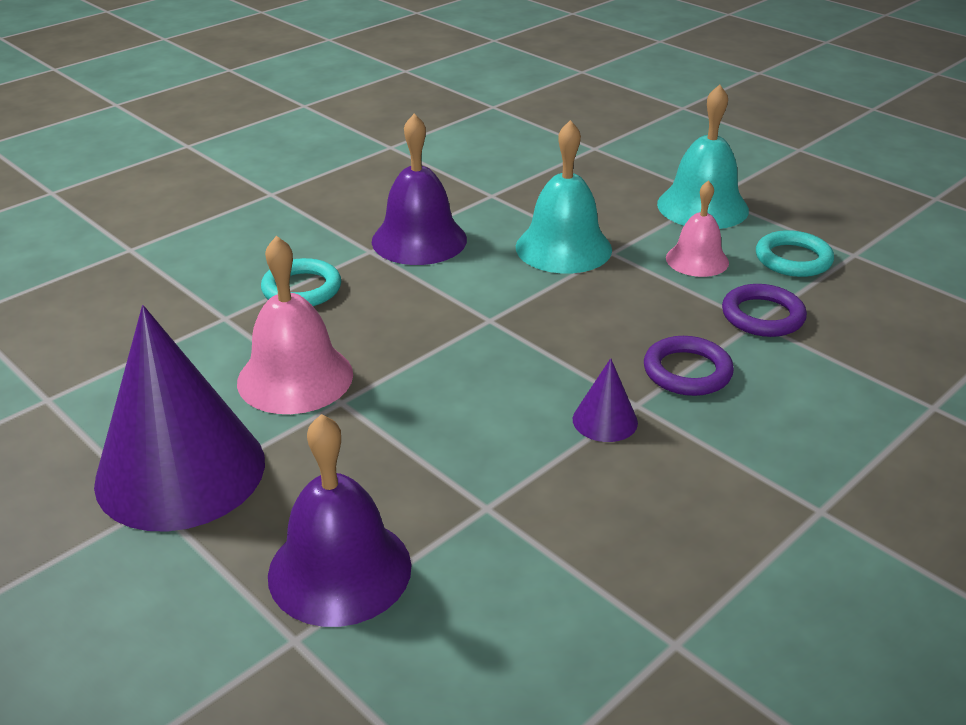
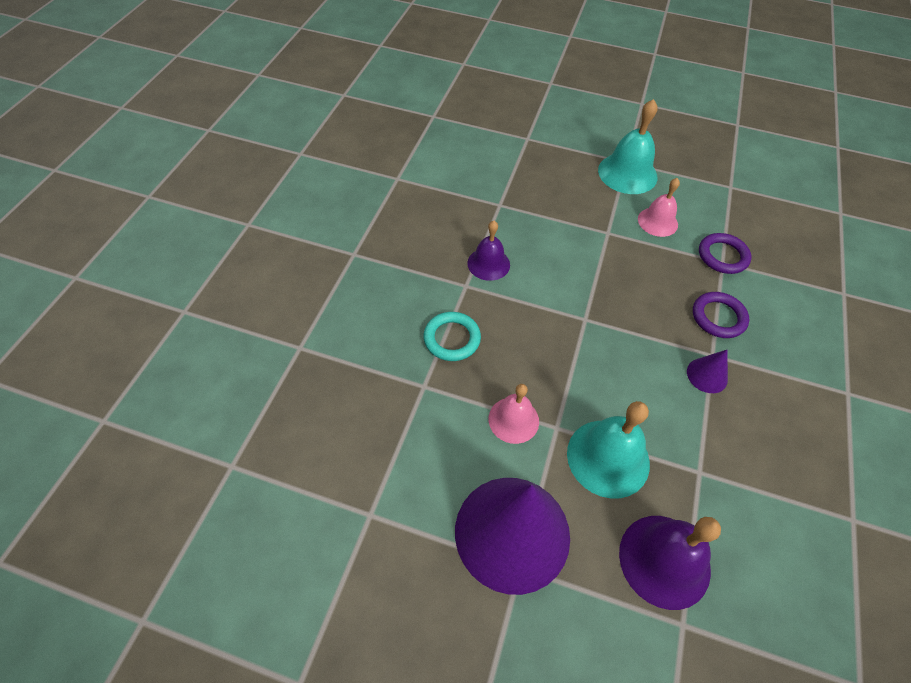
camera: 30 degrees left, 20 degrees up
pink bell [237,236,353,414] -> pink bell [489,384,539,444], size x0.64
purple bell [372,113,467,265] -> purple bell [467,221,510,281], size x0.64
turquoise bell [516,120,612,273] -> turquoise bell moved to [567,401,650,499]
turquoise ring [756,230,834,277] -> none

